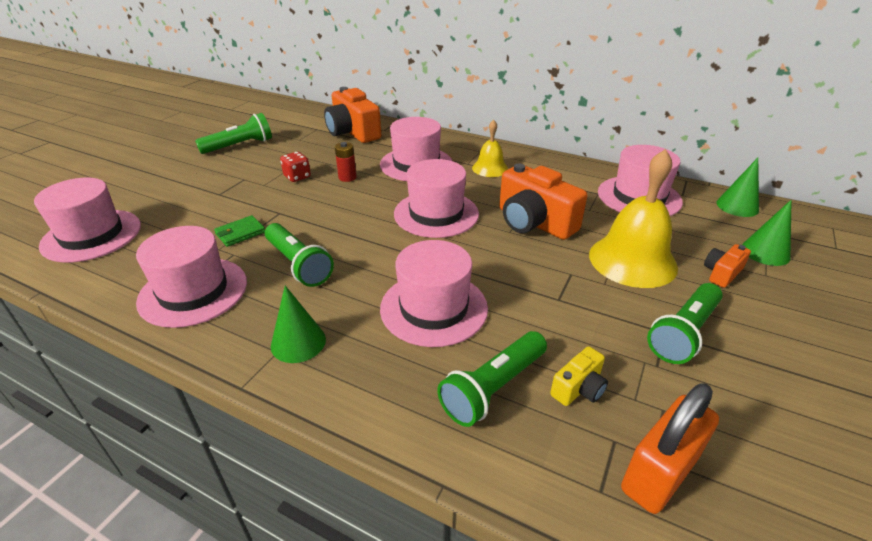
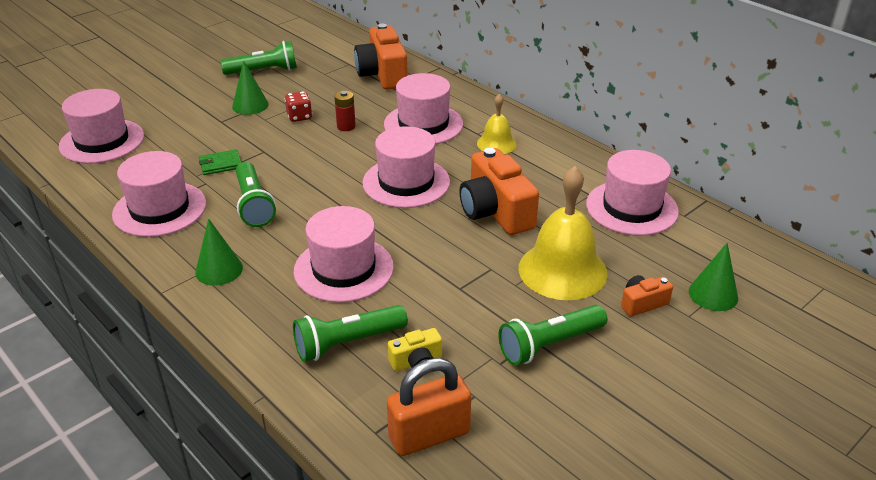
camera: 20 degrees right, 0 degrees up
green cone [717,158,759,217] -> green cone moved to [232,60,269,115]

